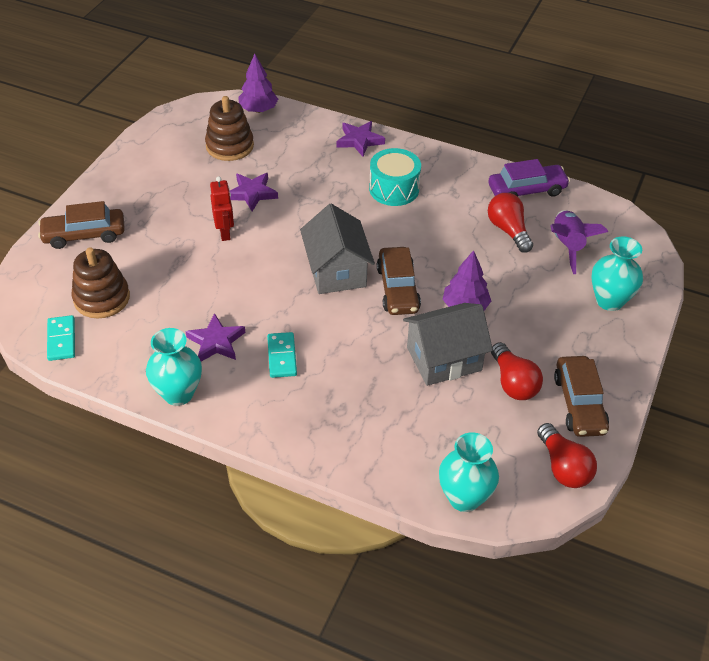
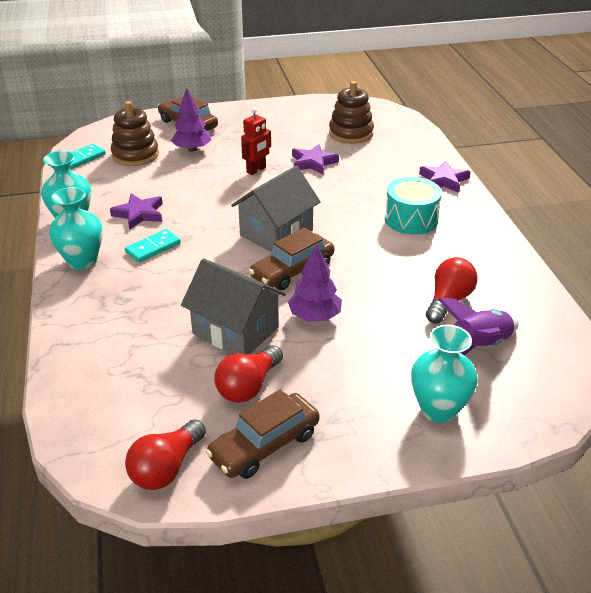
camera: 55 degrees right, 10 degrees down
purple tree [238,54,278,113] -> purple tree moved to [171,88,211,152]
turquoise vase [439,432,499,512] -> turquoise vase moved to [49,187,103,270]
purple car [488,159,570,197] -> none

